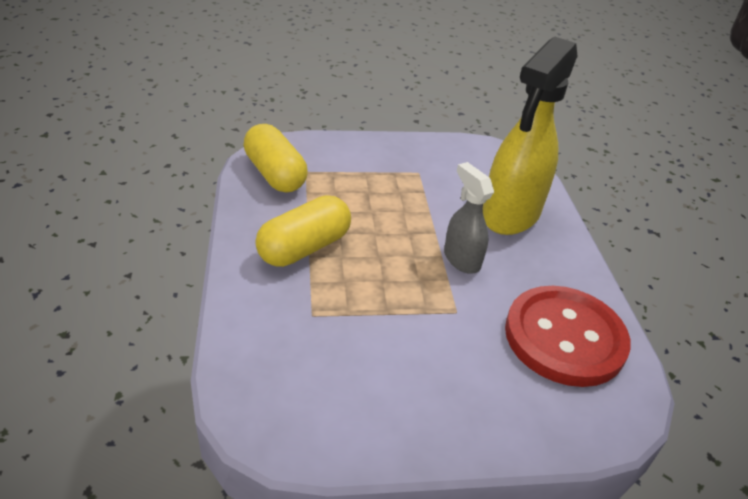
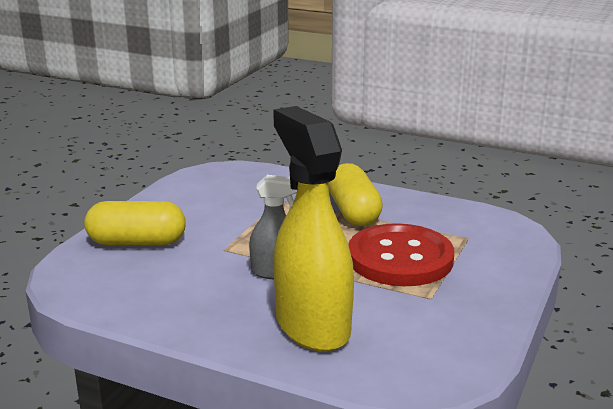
camera: 125 degrees right, 15 degrees down
yellow capsule [243,124,308,193] -> yellow capsule moved to [84,201,186,245]
red button [505,286,631,387] -> red button moved to [349,223,454,286]

